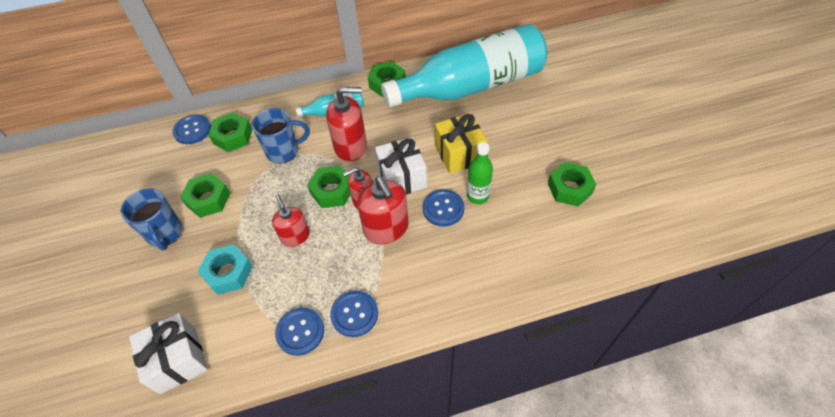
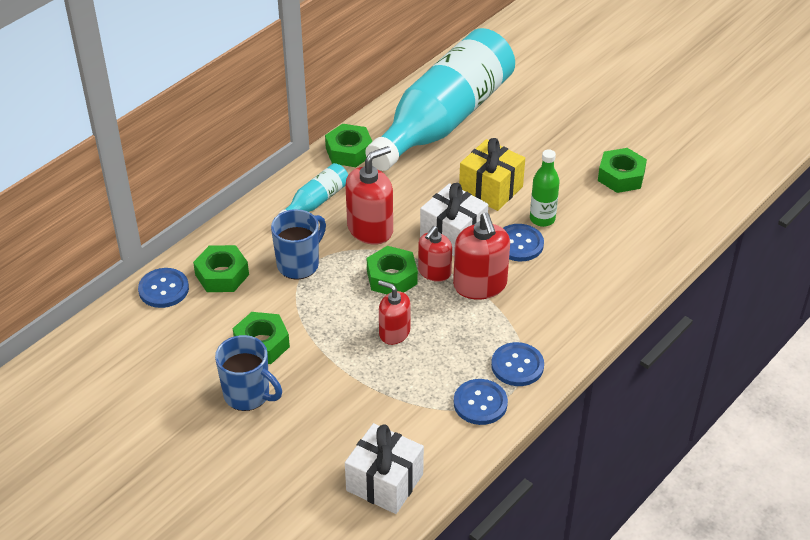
camera: 35 degrees left, 10 degrees down
turquoise nut [197,244,253,295] -> none
red soap dispenser [357,176,409,244] -> red soap dispenser turned 45 degrees clockwise [453,213,510,300]

